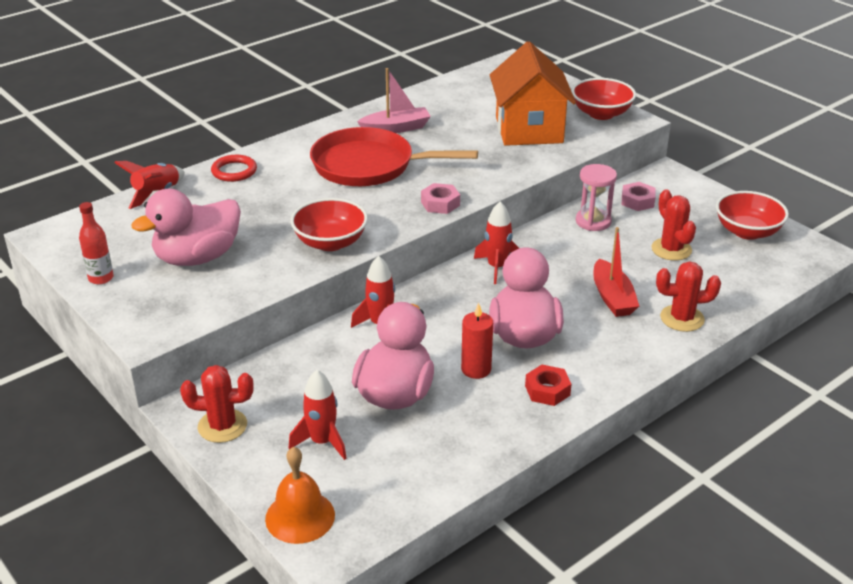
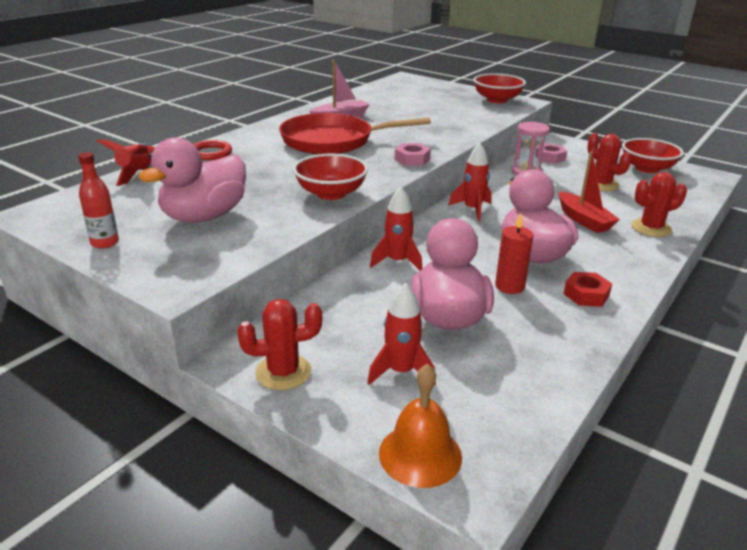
camera: 15 degrees left, 5 degrees down
orange house [490,41,576,146] -> none

